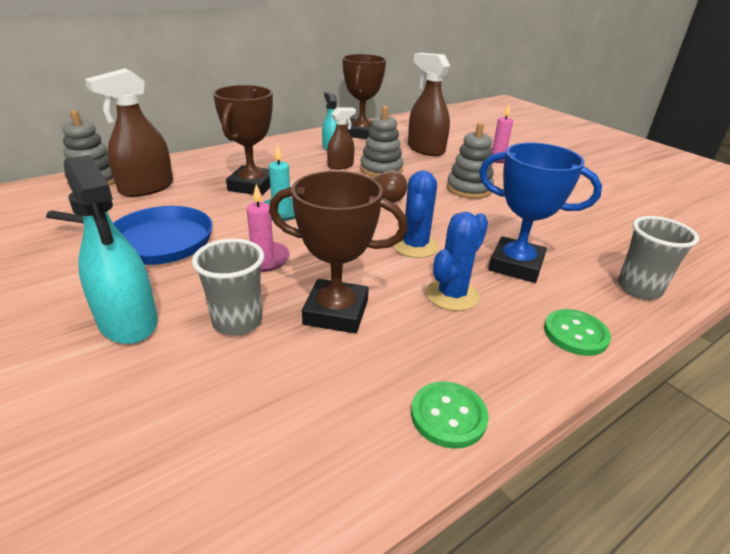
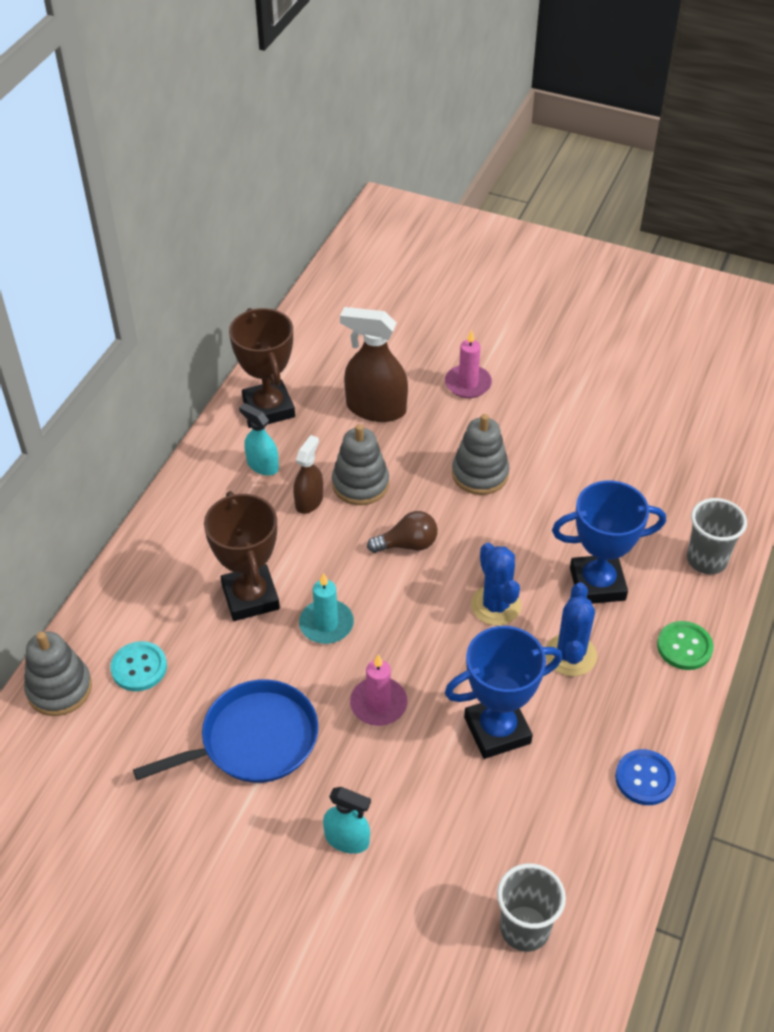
camera: 30 degrees left, 15 degrees up
turquoise spray bottle [64,155,158,344] -> turquoise spray bottle [323,787,371,854], size x0.58
brown spray bottle [85,68,173,197] -> turquoise button [110,641,167,691]
grey cup [192,239,264,336] -> grey cup moved to [497,863,566,952]
brown trophy [269,171,408,334] -> blue trophy [445,626,562,759]
green button [411,381,489,449] -> blue button [615,749,676,805]

